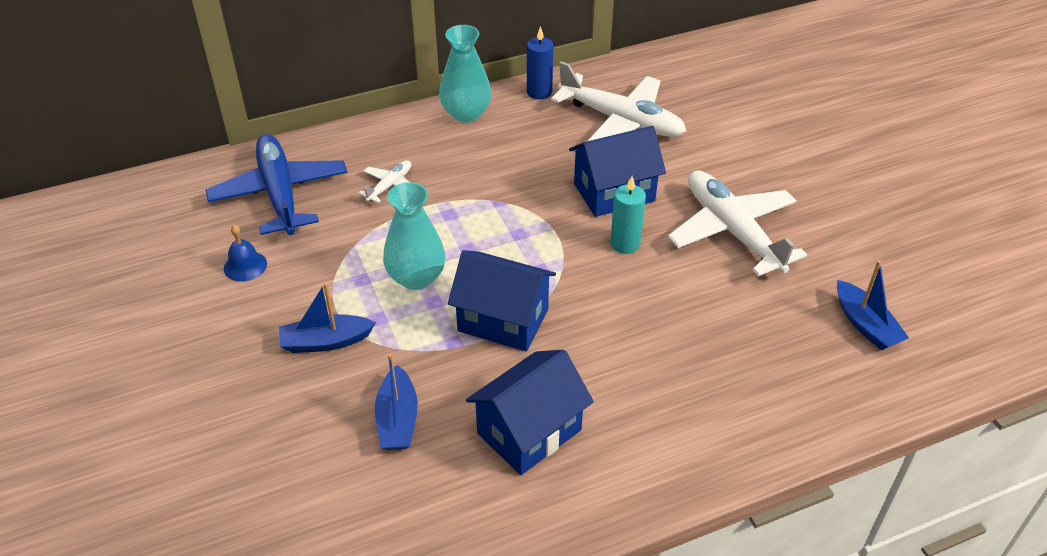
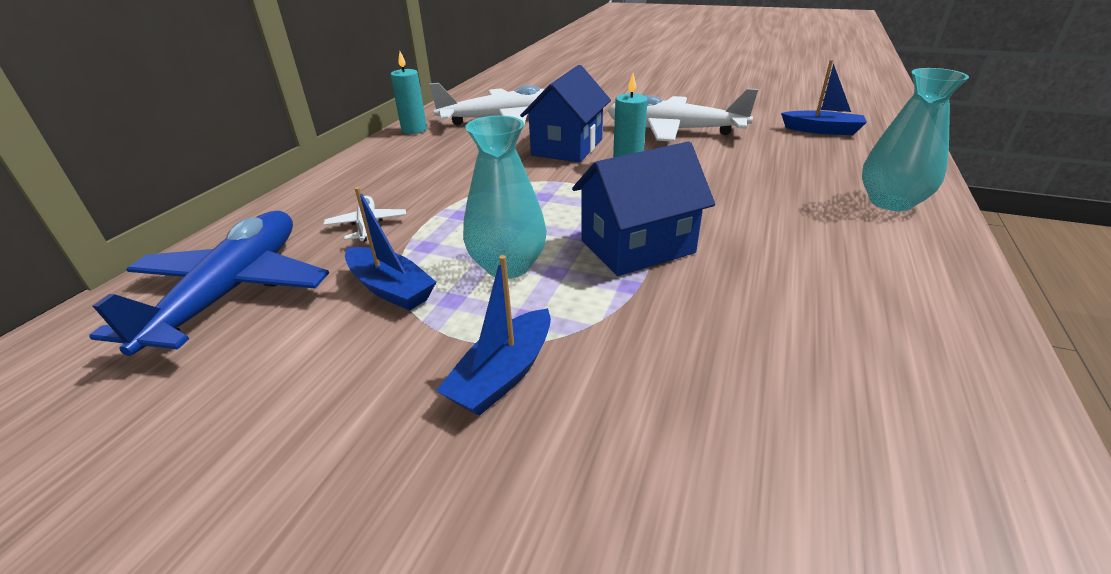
camera: 45 degrees left, 10 degrees down
blue plane [206,134,347,235] -> blue plane turned 75 degrees clockwise [89,211,329,356]
blue bell [224,225,267,282] -> none
blue boat [375,354,418,450] -> blue boat moved to [345,187,436,311]
turquoise vase [439,25,492,123] -> turquoise vase moved to [862,68,969,211]
blue house [466,350,594,475] -> none
blue candle [527,26,553,99] -> turquoise candle [390,52,427,134]

